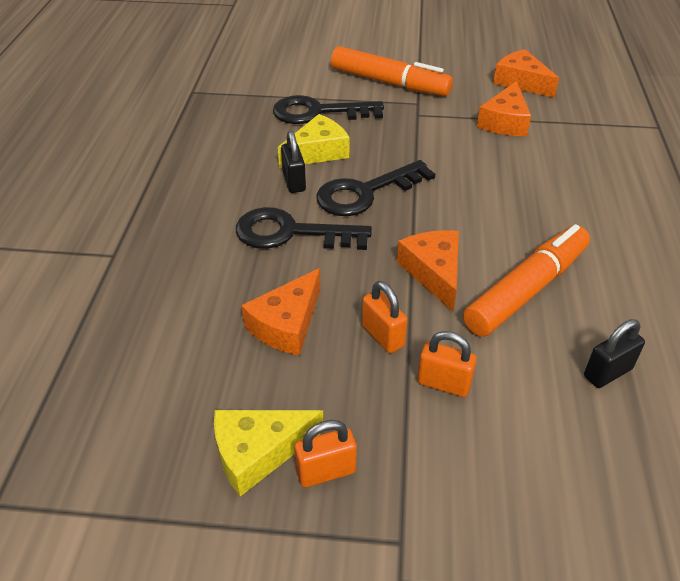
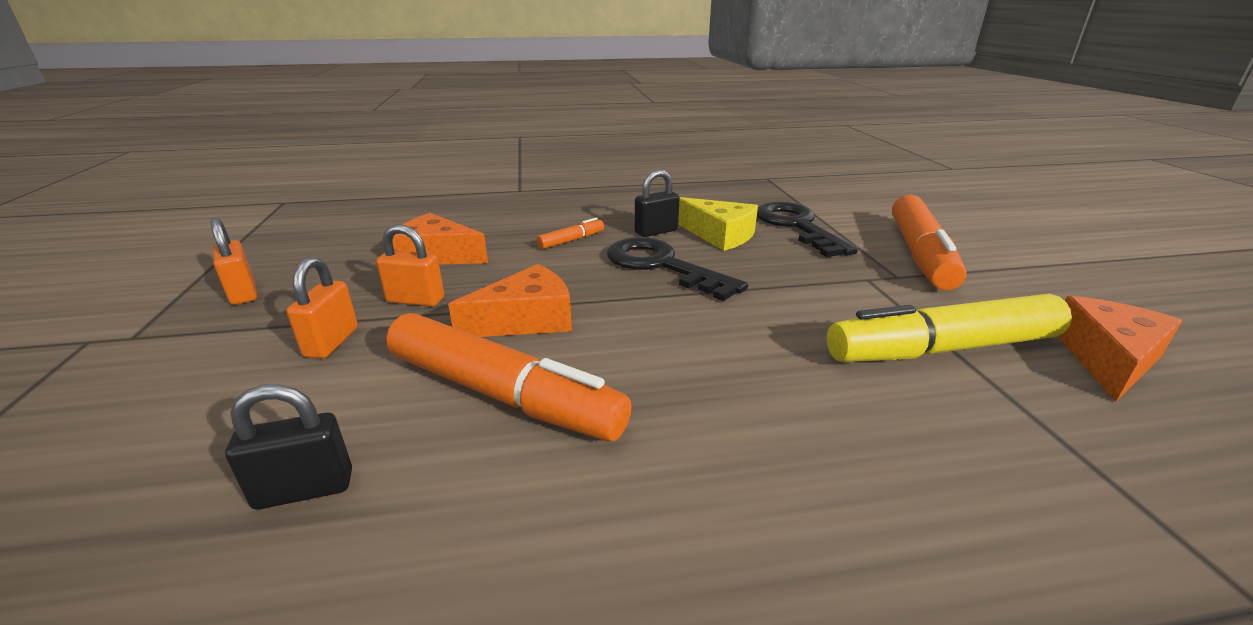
camera: 75 degrees right, 15 degrees down
yellow cheese [214,410,323,496] -> none
black key [236,207,372,250] -> orange marker [536,217,604,249]
orange padlock [362,281,408,353] -> orange padlock turned 60 degrees clockwise [376,224,444,307]
orange cheese [477,81,531,136] -> yellow marker [827,293,1072,362]
black padlock [584,319,645,388] -> black padlock turned 60 degrees counterclockwise [225,384,352,510]

